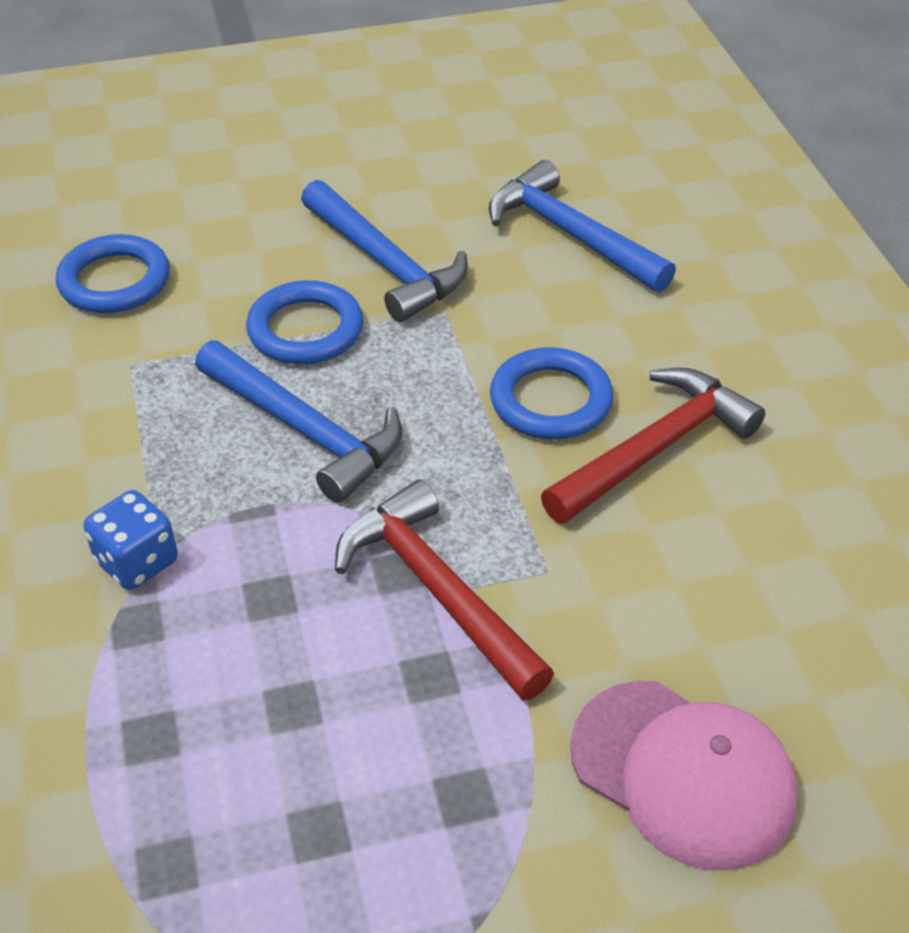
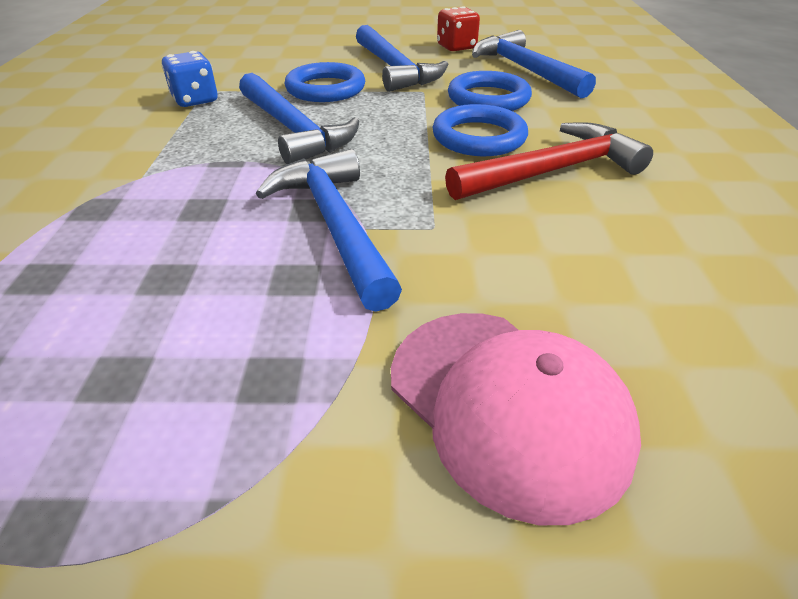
camera: 15 degrees right, 5 degrees down
blue ring [56,234,170,313] -> blue ring moved to [448,71,532,111]
blue dice [84,490,178,590] -> blue dice moved to [162,51,217,107]
red hammer [335,479,554,701] -> blue hammer [256,149,402,312]
none -> red dice [437,6,480,51]

